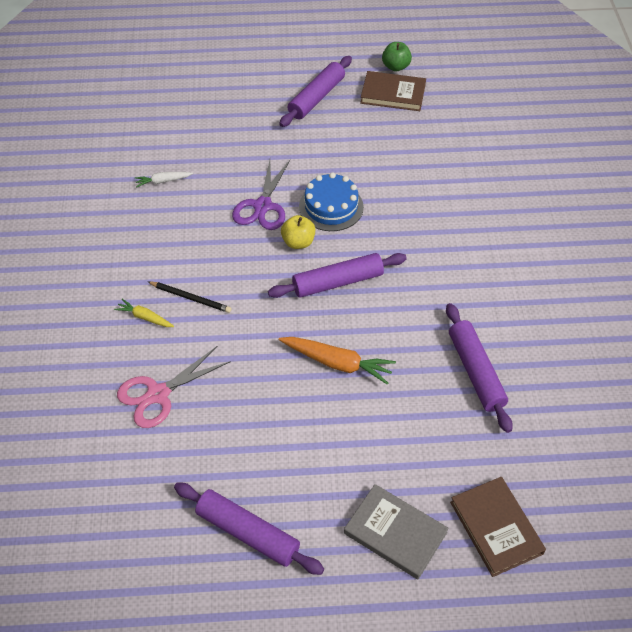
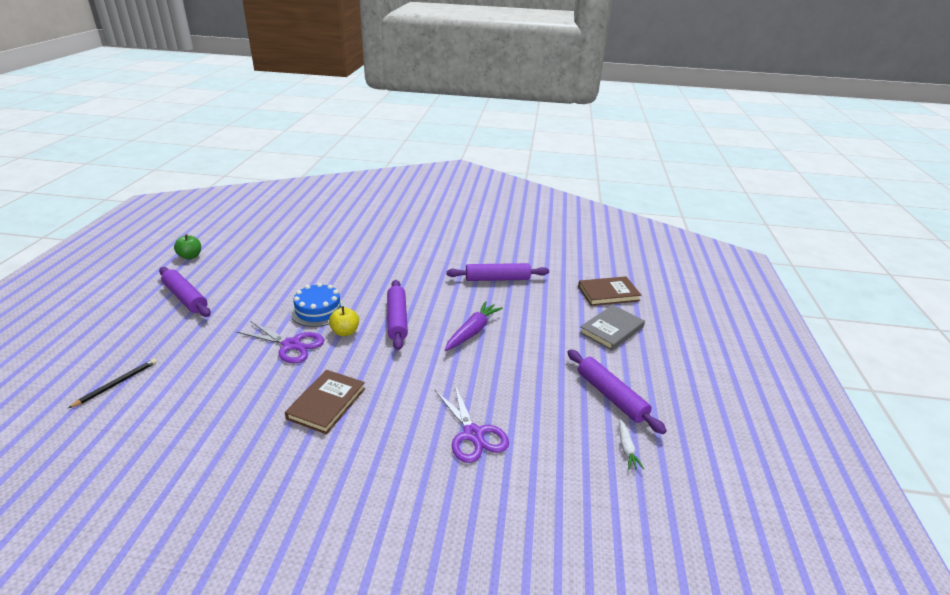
camera: 80 degrees left, 20 degrees down
yellow carrot [114,299,174,327] -> none
pink scissors [117,346,231,428] -> purple scissors [435,385,509,463]
white carrot [135,172,193,187] -> white carrot moved to [619,419,644,469]
black pencil [147,281,231,313] -> black pencil moved to [69,359,157,408]
purple rolling pin [174,482,324,575] -> purple rolling pin turned 75 degrees counterclockwise [567,349,667,434]
orange carrot [279,337,396,385] -> purple carrot [445,301,503,351]
brown book [360,71,426,111] -> brown book moved to [285,370,365,434]

